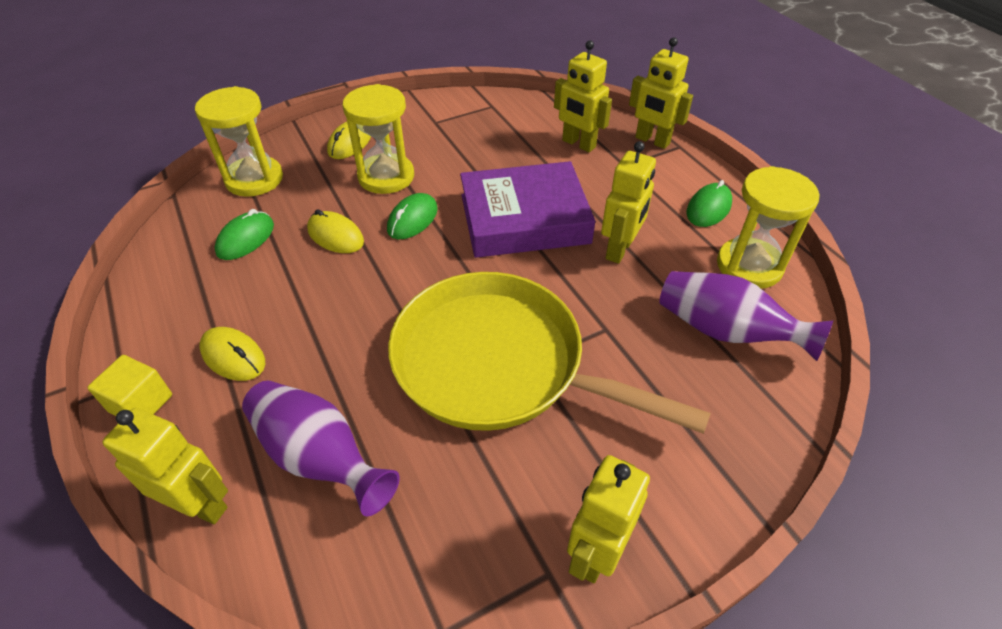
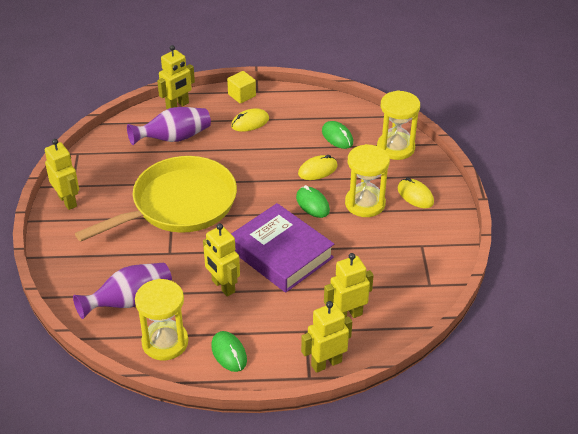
camera: 115 degrees right, 5 degrees down
purple book [460,161,595,258] -> purple book turned 60 degrees counterclockwise [231,203,334,293]

